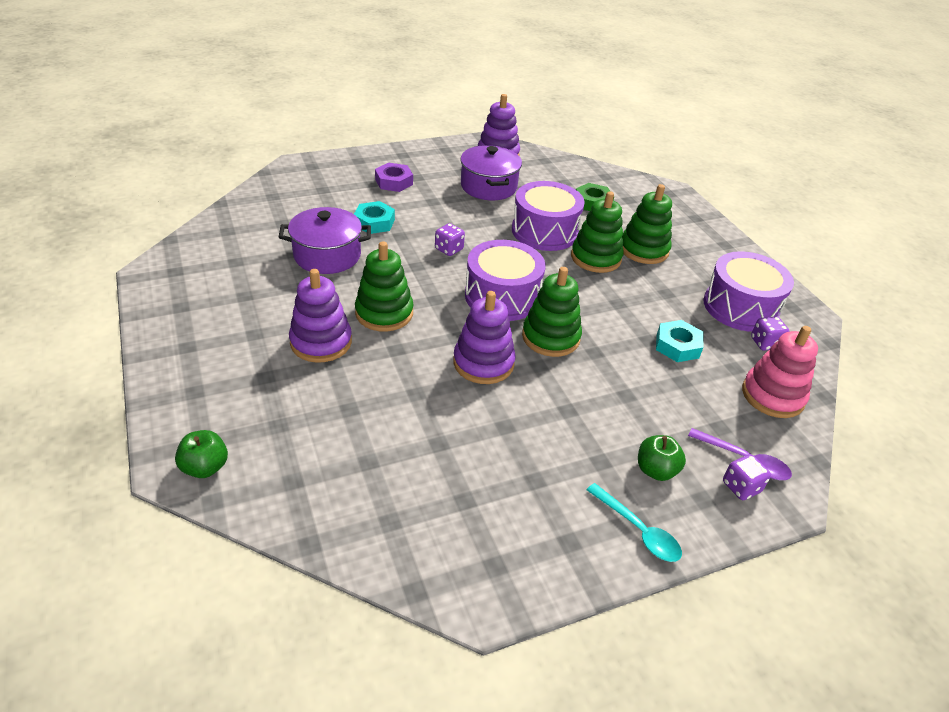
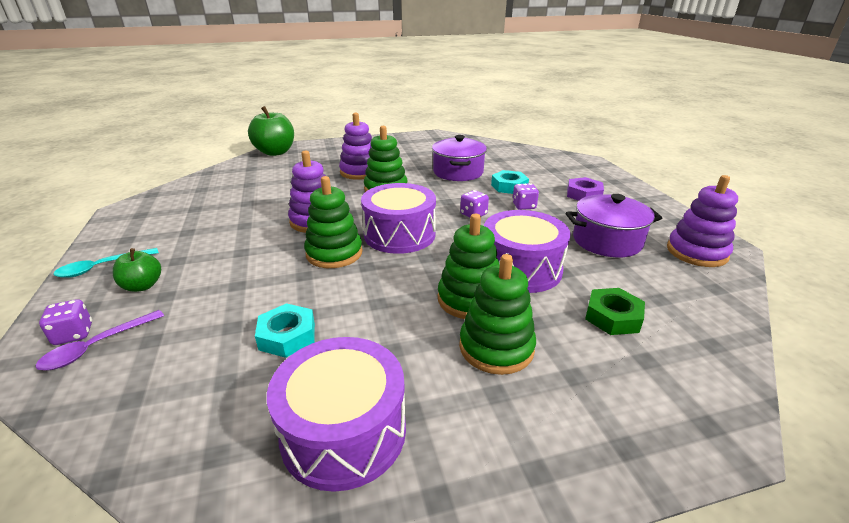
camera: 100 degrees right, 10 degrees down
green apple [175,430,228,478] -> green apple [248,106,294,156], size x1.82
pink stacking toy [742,326,818,418] -> none
purple dice [751,316,790,351] -> purple dice moved to [512,183,539,210]

